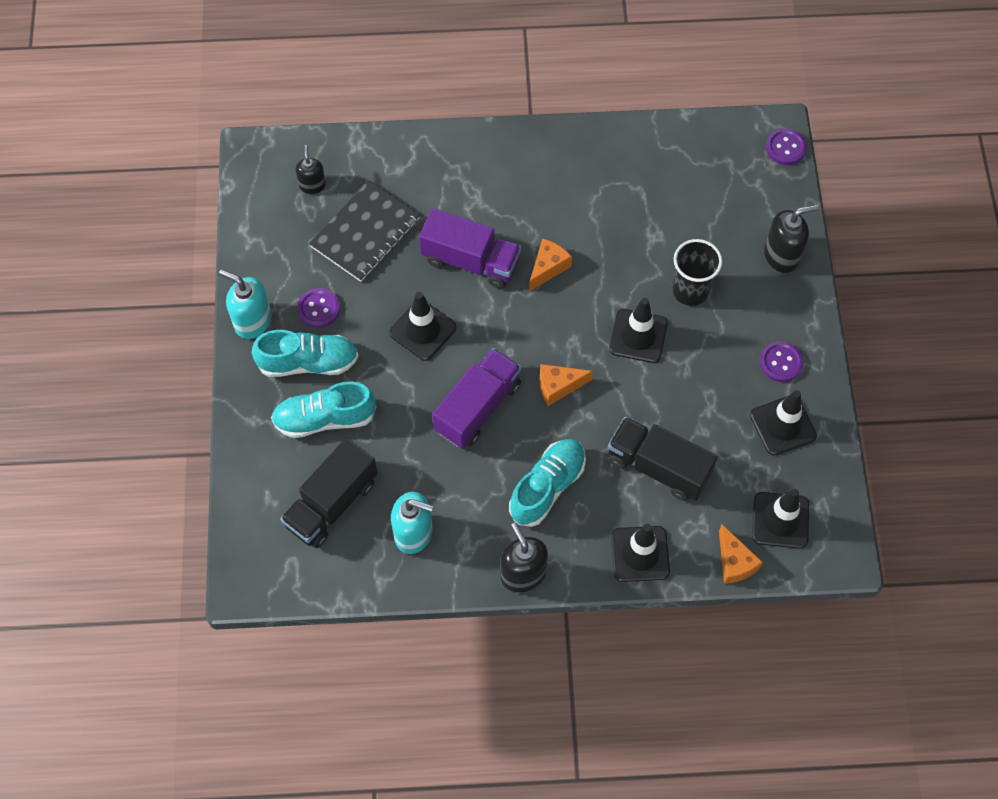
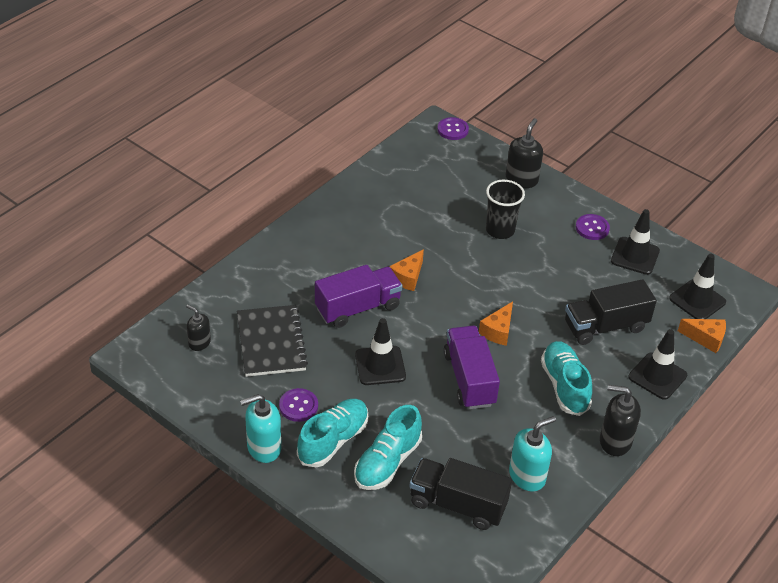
camera: 50 degrees left, 20 degrees down
black truck [280,438,378,548] -> black truck turned 120 degrees clockwise [409,458,512,530]
orange cheese [529,238,572,291] -> orange cheese turned 135 degrees counterclockwise [389,249,424,291]
black traffic cone [609,298,668,363] -> none

